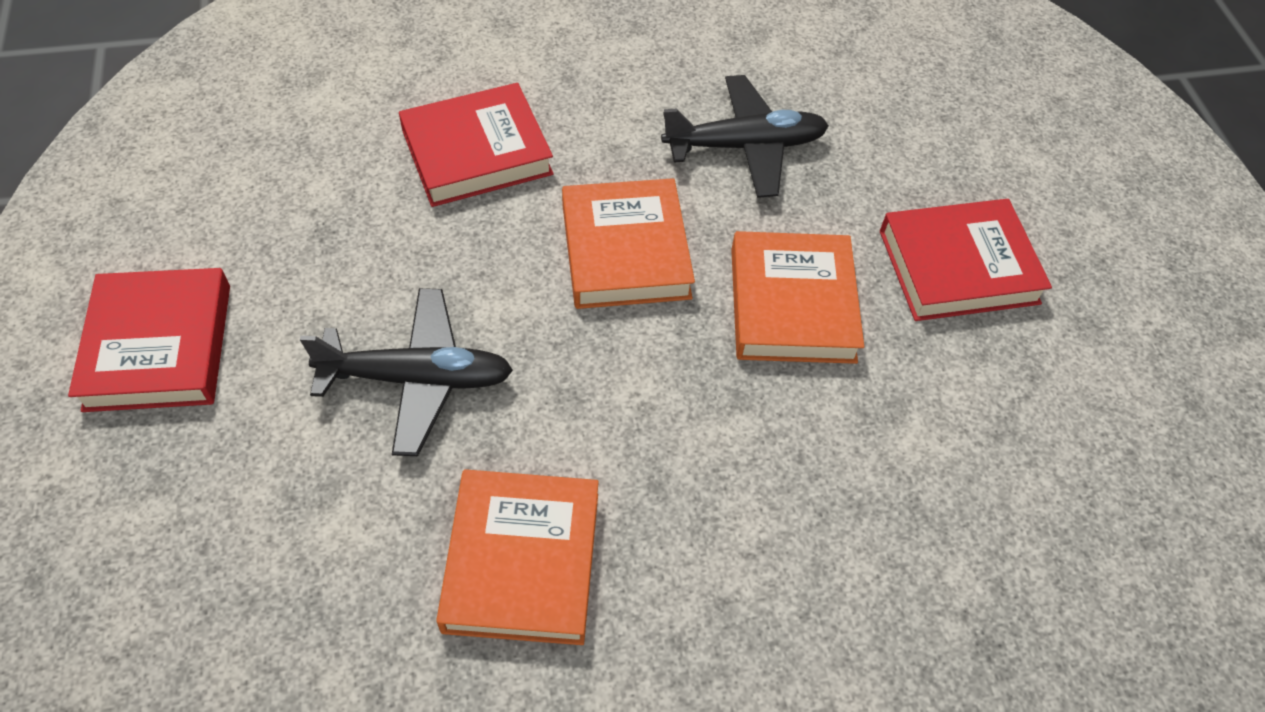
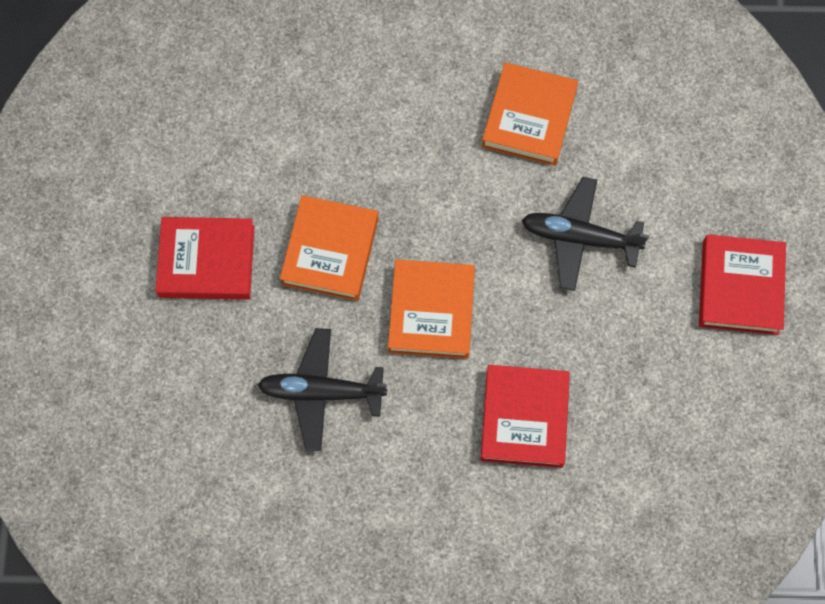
camera: 165 degrees left, 15 degrees up
red book [399,83,554,207] -> red book turned 75 degrees counterclockwise [481,365,570,468]

